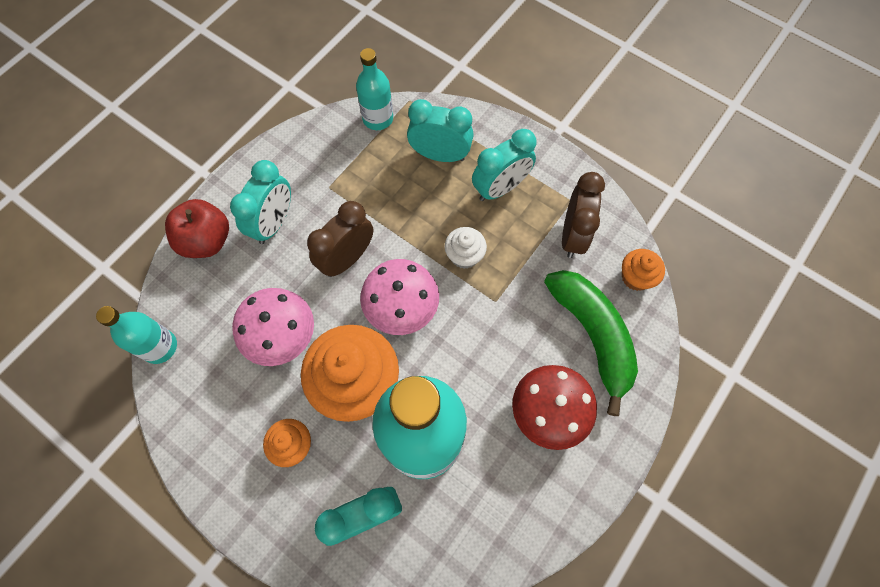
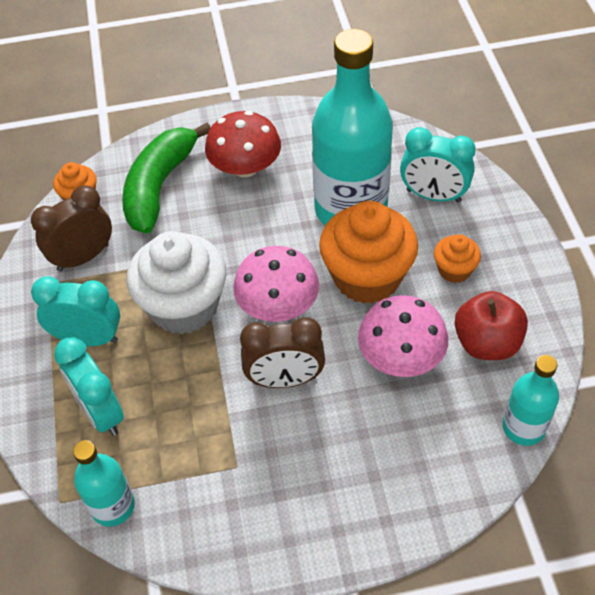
camera: 135 degrees left, 15 degrees down
red apple [165,199,229,258] -> red apple moved to [455,291,528,360]
turquoise clock [230,160,291,244] -> none
white cupcake [445,227,487,269] -> white cupcake [127,231,227,334], size x2.05

